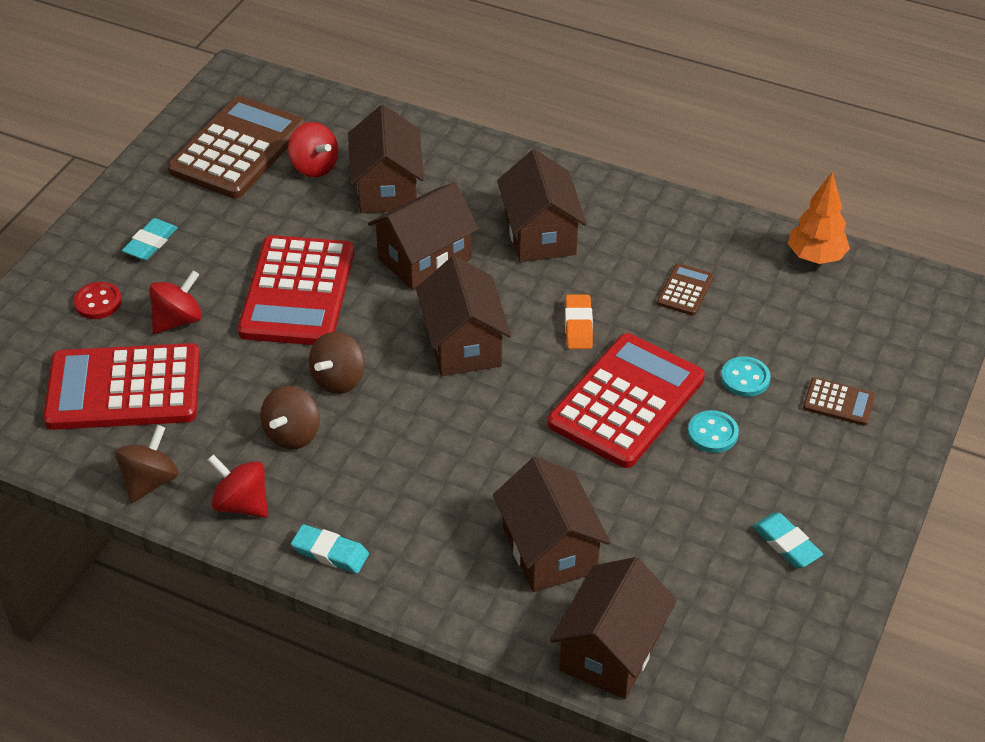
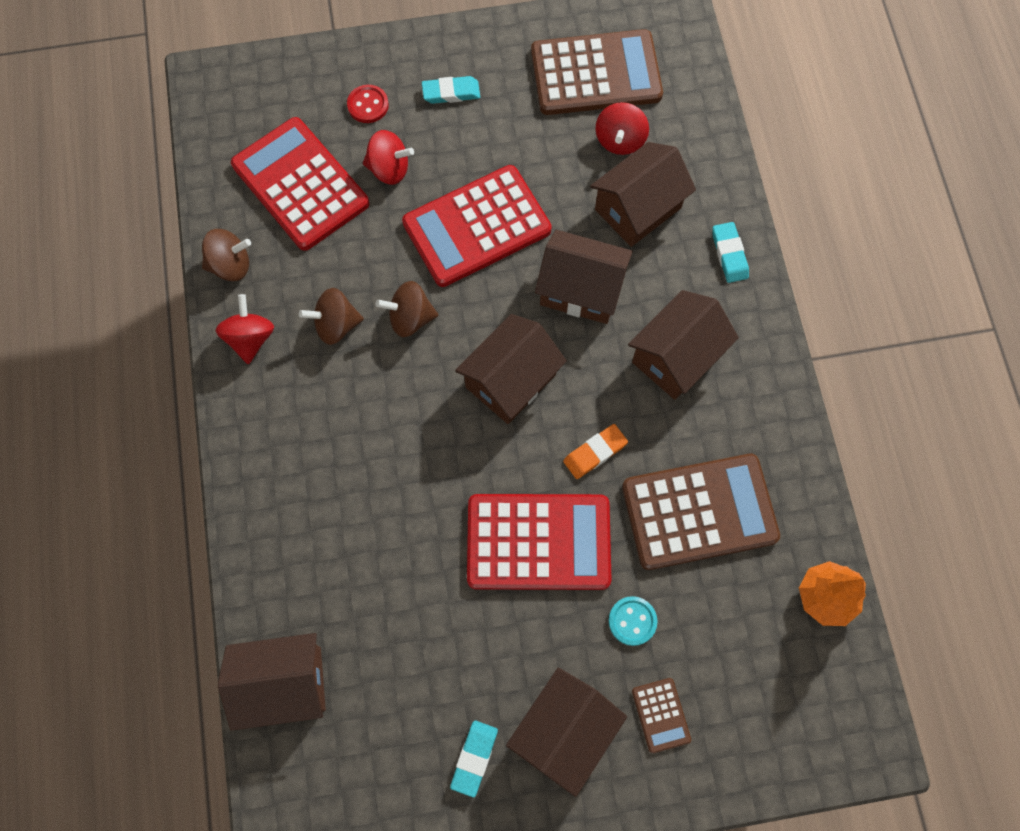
camera: 55 degrees right, 25 degrees up
turquoise eraser [291,524,369,573] -> turquoise eraser moved to [712,222,749,283]
brown house [493,457,611,592] -> brown house moved to [506,668,627,797]
brown calculator [657,264,714,316] -> brown calculator [622,454,780,570], size x2.29
turquoise button [688,410,739,453] -> none

